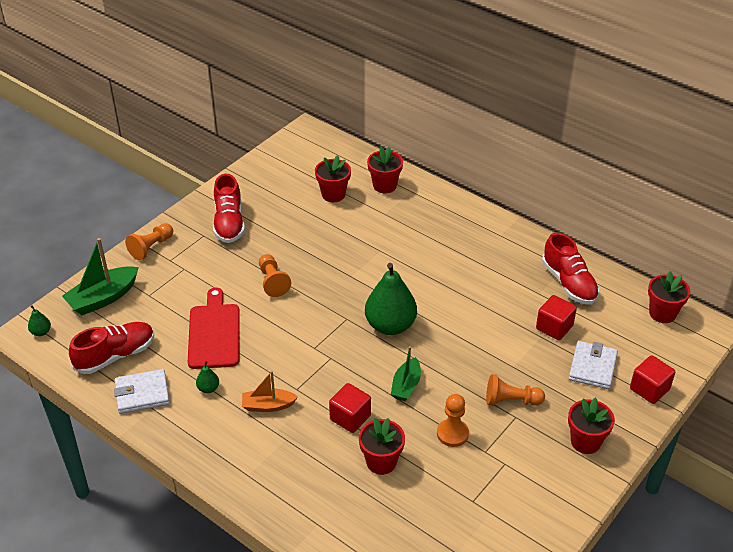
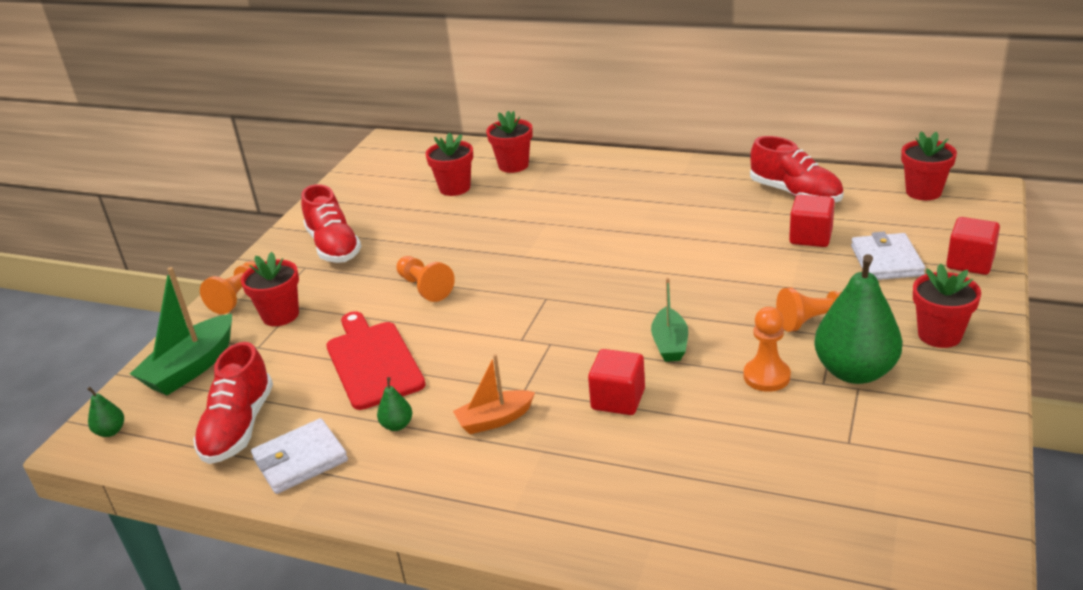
camera: 15 degrees left, 10 degrees down
red shoe [69,322,154,374] -> red shoe turned 150 degrees clockwise [193,342,273,464]
red flower pot [359,418,405,475] -> red flower pot moved to [241,252,299,326]
green pear [365,263,417,335] -> green pear moved to [814,254,902,384]

